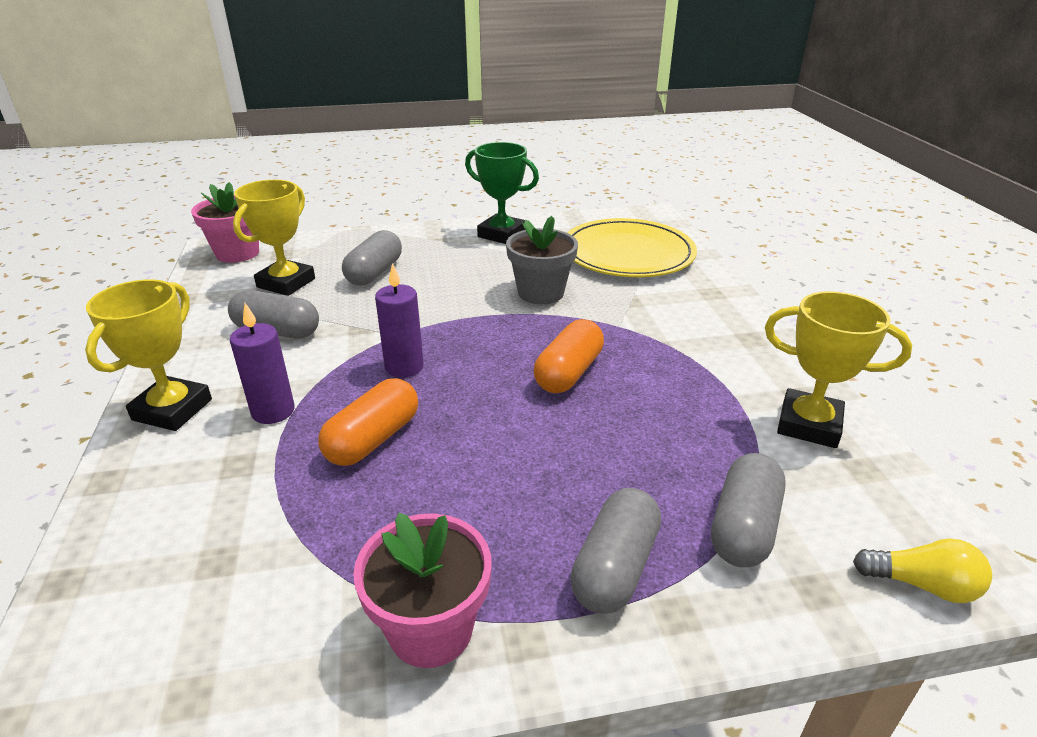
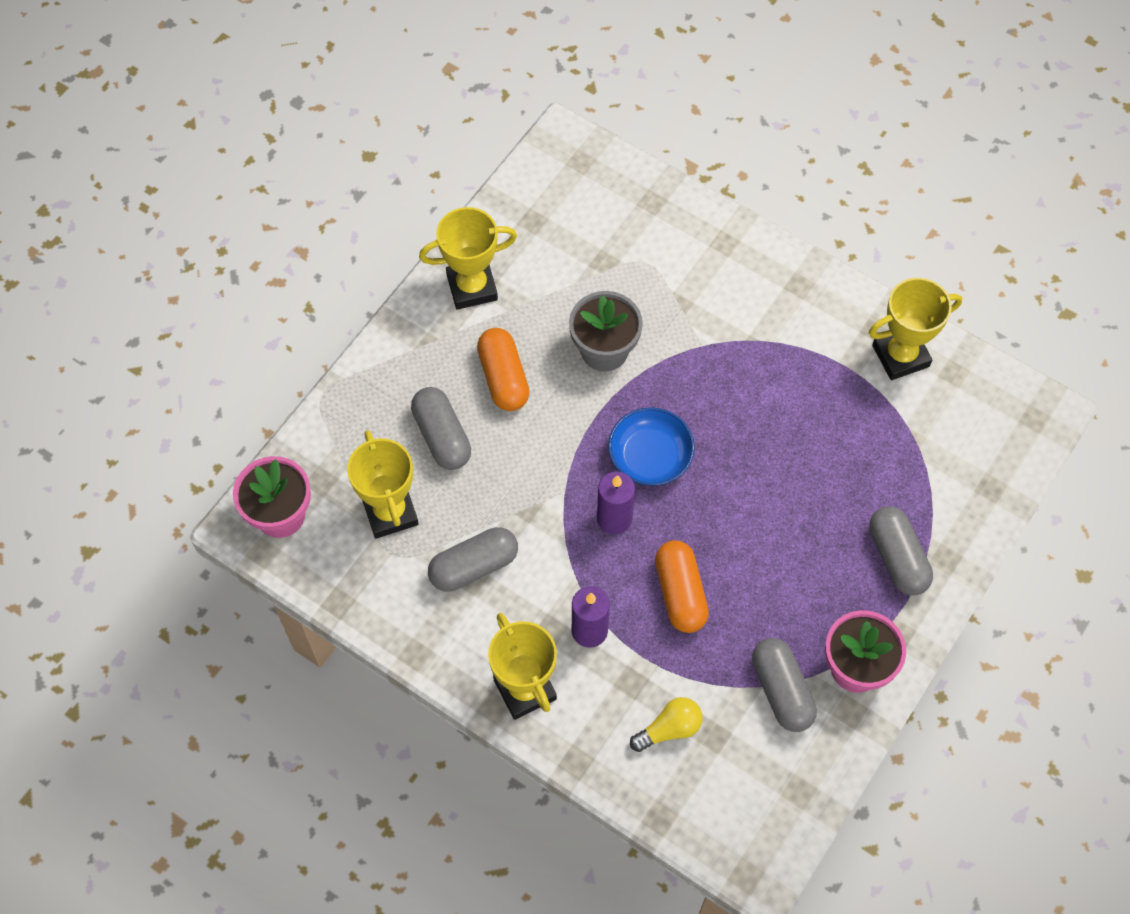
camera: 45 degrees left, 30 degrees up
green trophy [465,142,539,244] -> yellow trophy [419,207,517,310]
orange capsule [534,319,604,393] -> orange capsule moved to [477,328,530,411]
yellow plate [567,218,697,277] -> none
grey capsule [711,453,786,567] -> grey capsule moved to [752,638,817,732]
yellow light bulb [853,539,992,603] -> yellow light bulb moved to [630,697,703,752]
none -> blue bowl [608,407,695,486]

